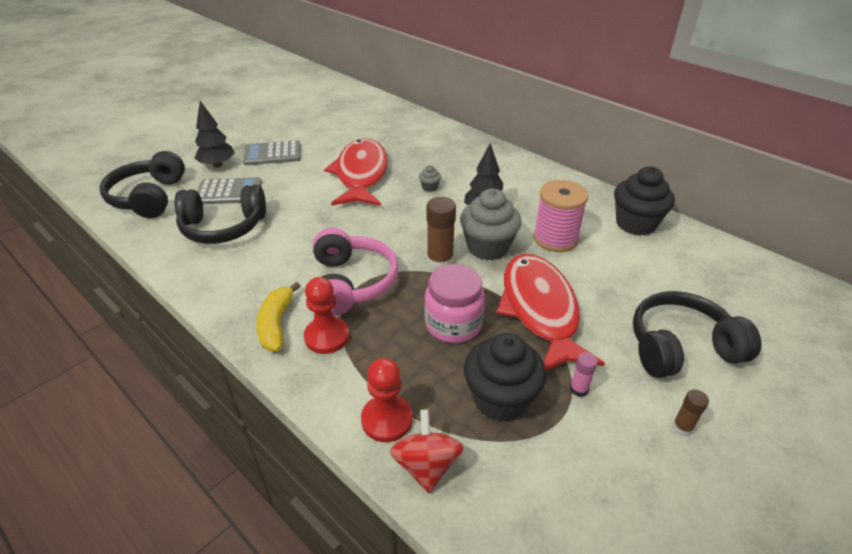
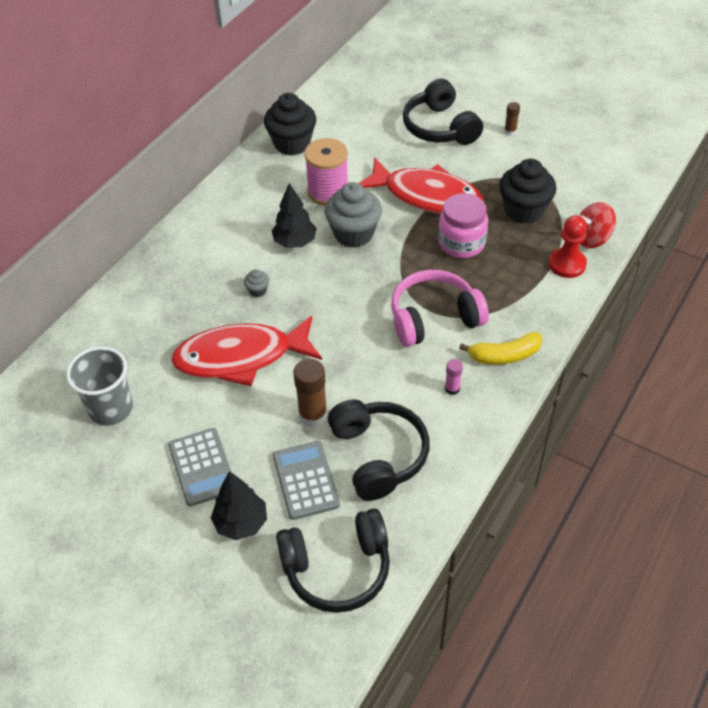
camera: 100 degrees left, 10 degrees up
red pawn [304,277,349,354] -> none
brown glue stick [426,197,456,269] -> brown glue stick moved to [293,359,327,427]
red fish [496,254,605,371] -> red fish turned 135 degrees counterclockwise [359,157,484,214]
pink glue stick [570,352,598,397] -> pink glue stick moved to [445,359,463,395]
none -> grey cup [66,346,133,426]

